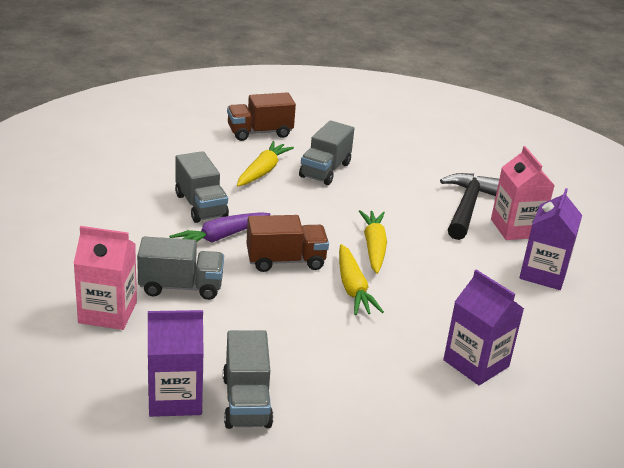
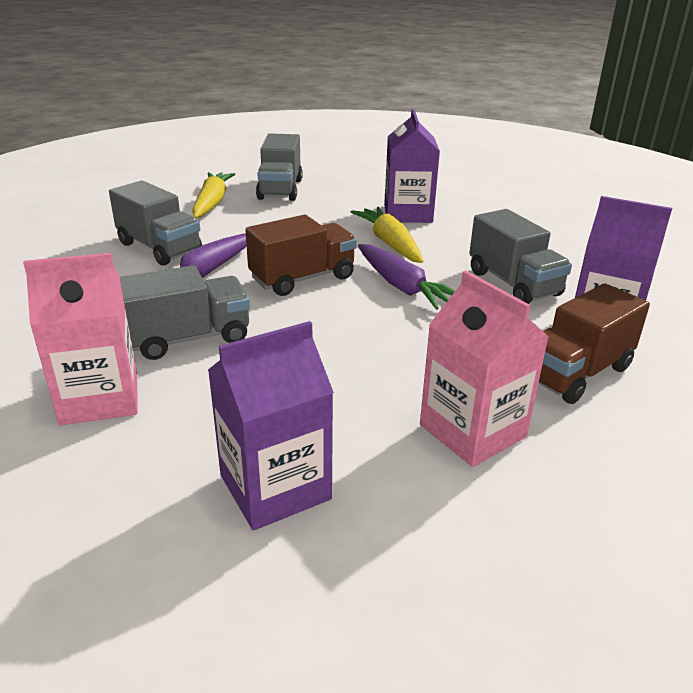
camera: 20 degrees left, 0 degrees up
grey truck [223,330,273,429] -> grey truck moved to [469,209,572,304]
brown truck [227,92,296,141] -> brown truck moved to [539,283,650,404]
yellow carrot [339,244,384,315] -> purple carrot [358,244,455,310]
black hammer [440,173,499,240] -> none
pink carton [491,146,555,240] -> pink carton moved to [420,270,549,467]
purple carton [519,188,582,290] -> purple carton moved to [384,109,440,223]

